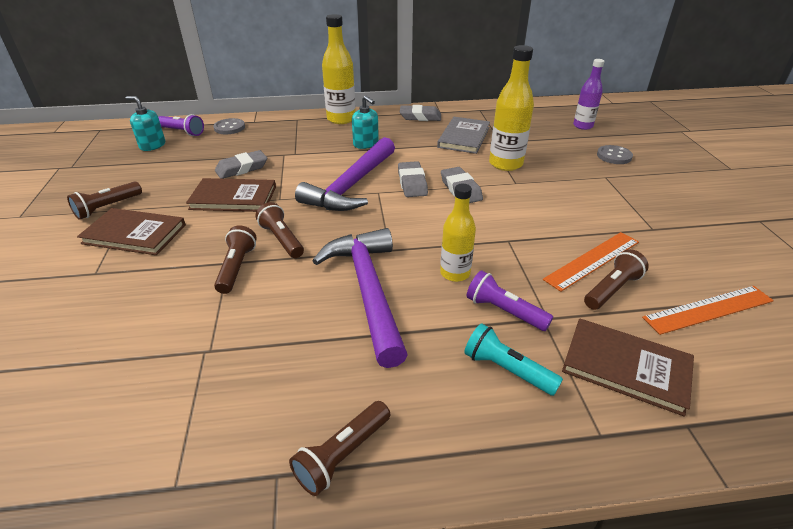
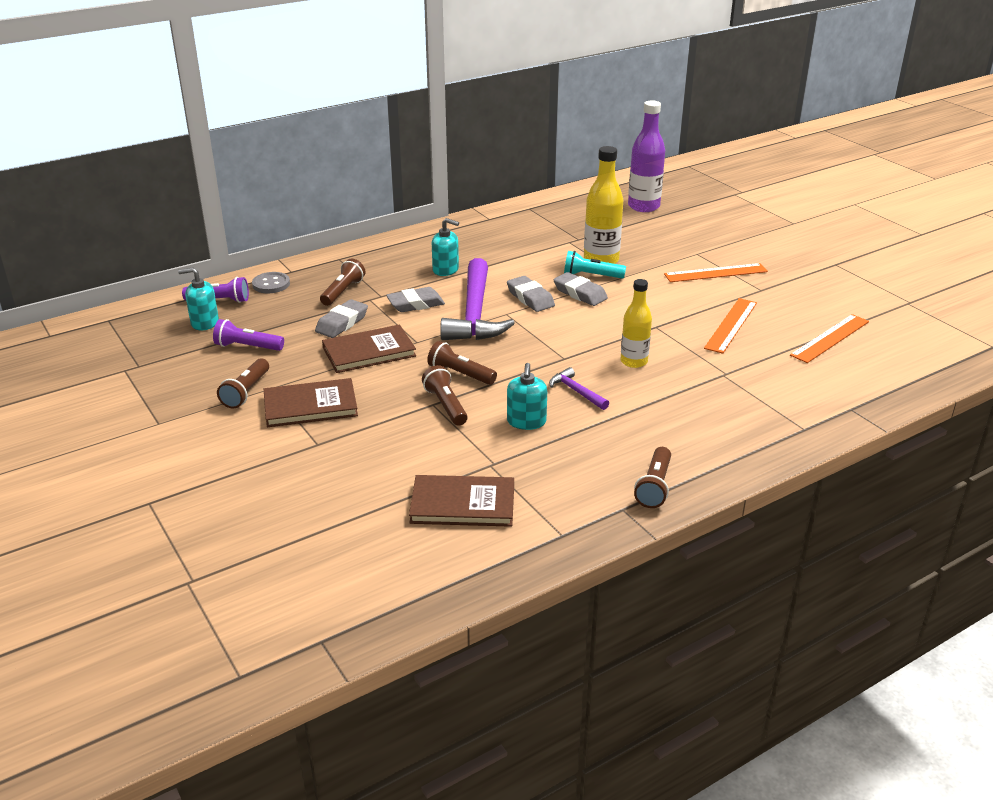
camera: 25 degrees left, 5 degrees down
purple hammer [312,228,408,368] -> purple hammer [549,367,609,410], size x0.44
yellow bottle [322,14,356,124] -> none
grey eraser [400,105,441,121] -> grey eraser moved to [386,287,445,312]
grey book [437,117,490,154] -> none
turquoise flashlight [464,323,563,396] -> turquoise flashlight moved to [564,251,626,279]
purple flashlight [467,270,553,331] -> purple flashlight moved to [213,319,284,351]
brown book [562,319,694,417] -> brown book moved to [409,475,514,527]
purple bottle [573,59,605,130] -> purple bottle [628,100,665,212], size x1.52
brown flashlight [584,249,649,310] -> brown flashlight moved to [320,259,365,306]
grey button [597,145,633,164] -> none
none -> turquoise soap dispenser [507,363,547,430]
none -> orange ruler [664,263,768,282]

